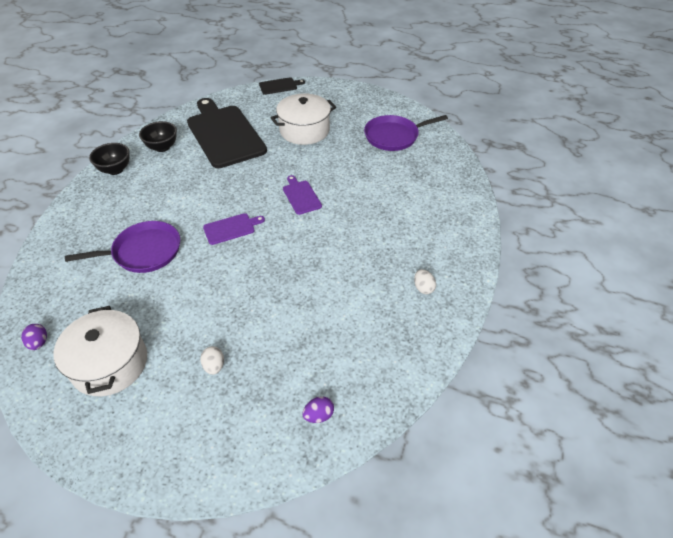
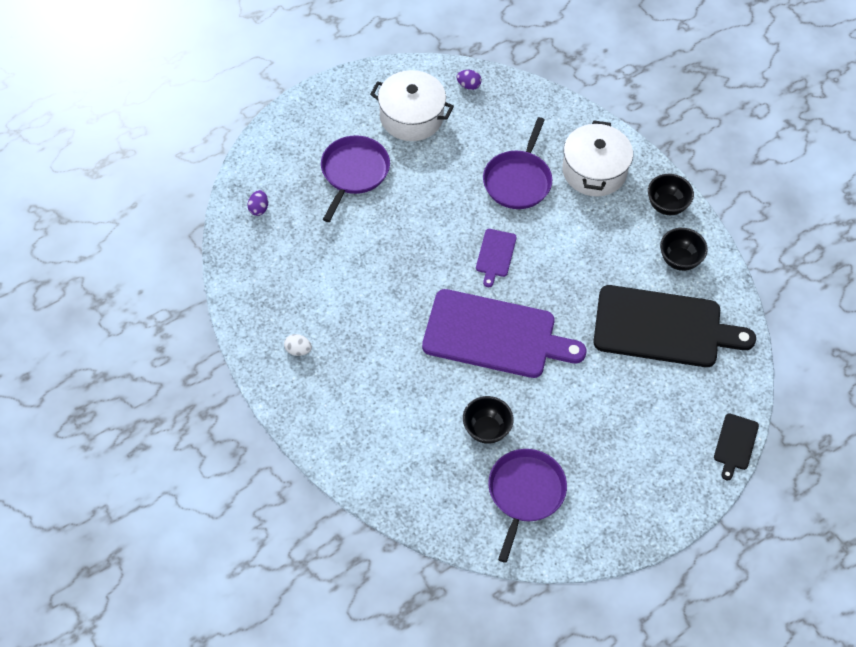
camera: 125 degrees right, 10 degrees up
white egg [200,346,224,375] -> purple pan [321,135,390,222]
white pot [270,94,336,145] -> white pot moved to [562,120,633,196]
purple cutting board [283,175,322,215] -> purple cutting board [422,289,586,378], size x2.30
none -> black bowl [463,396,514,444]

